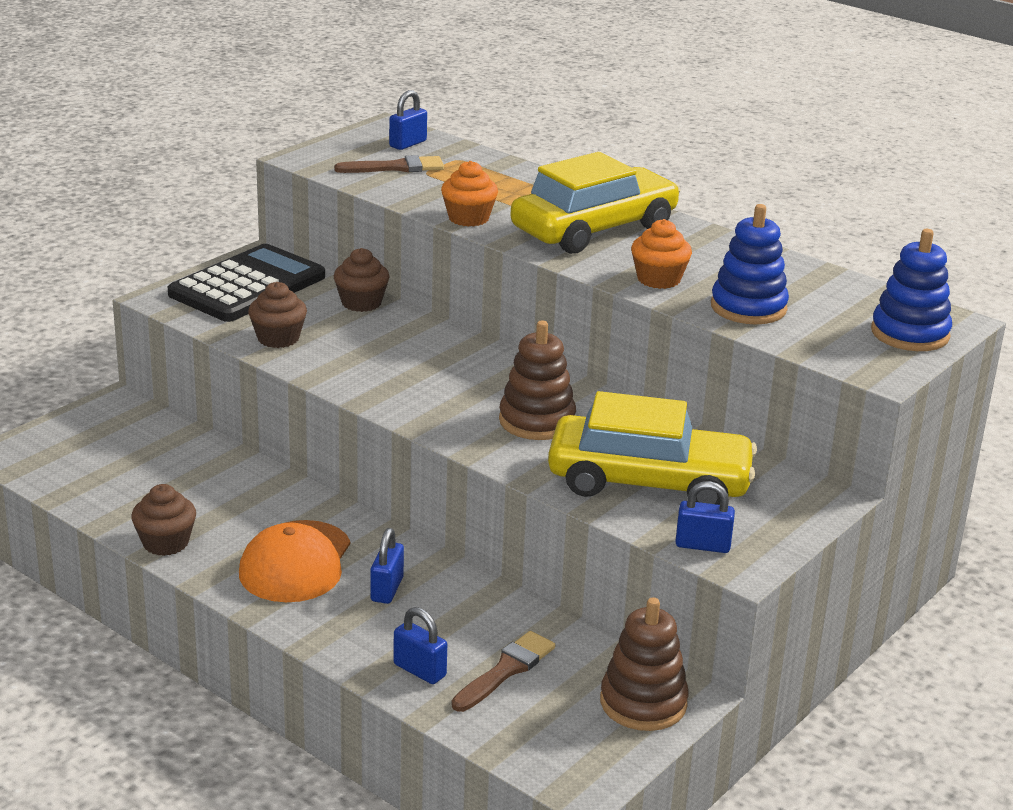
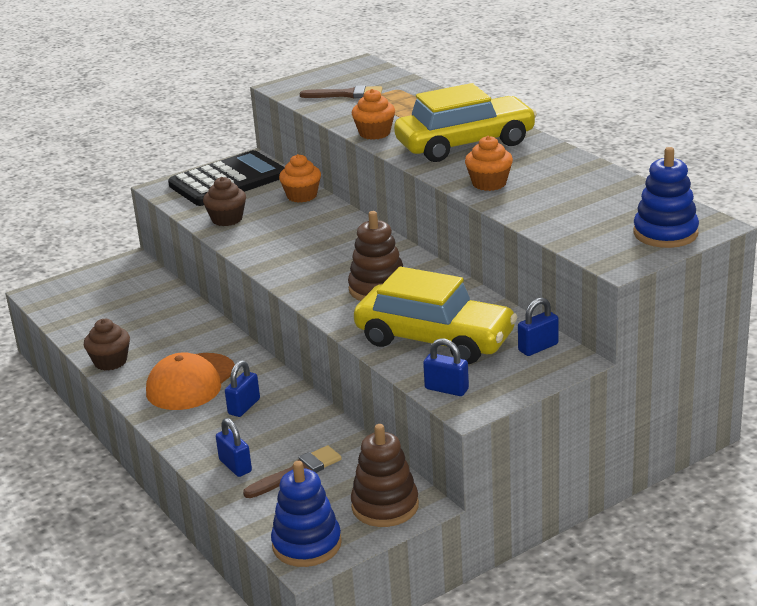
camera: 20 degrees right, 0 degrees up
brown cupcake [334,248,390,312] -> orange cupcake [279,154,321,203]
blue padlock [389,90,427,150] -> blue padlock moved to [518,298,559,356]
blue stacking toy [711,204,789,324] -> blue stacking toy moved to [271,461,342,567]

